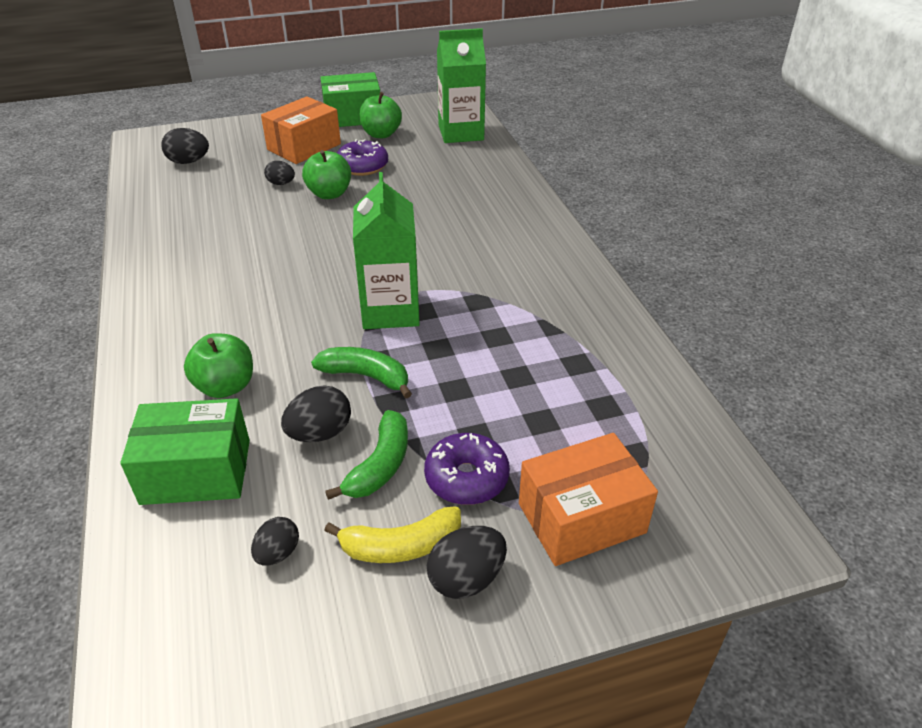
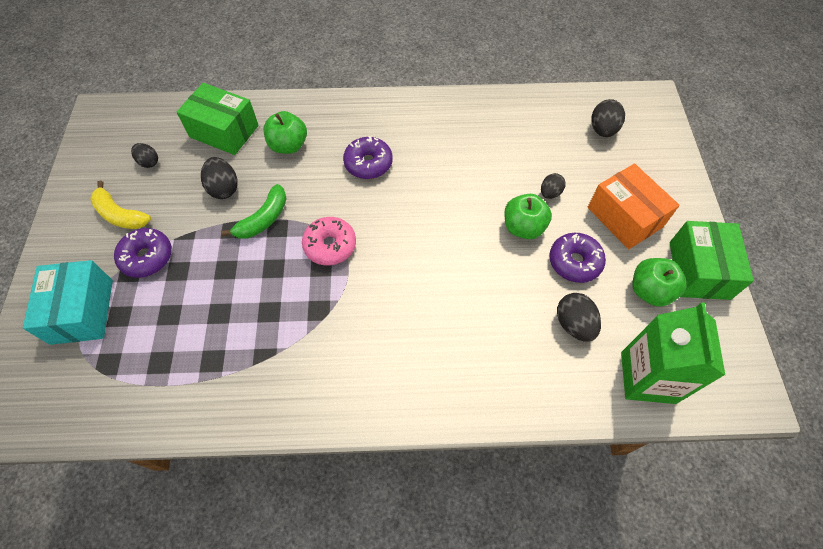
camera: 105 degrees right, 20 degrees up
green box [120,398,250,505] -> green box turned 75 degrees counterclockwise [176,83,259,155]
yellow banana [324,506,461,563] -> yellow banana turned 60 degrees counterclockwise [90,181,151,229]
green banana [325,410,408,500] -> none
green carton [353,172,420,329] -> pink donut [302,217,356,265]
black egg [427,526,507,599] -> black egg moved to [557,293,601,342]
orange box [519,433,658,566] -> turquoise box [23,260,113,345]
none -> purple donut [343,136,393,179]

